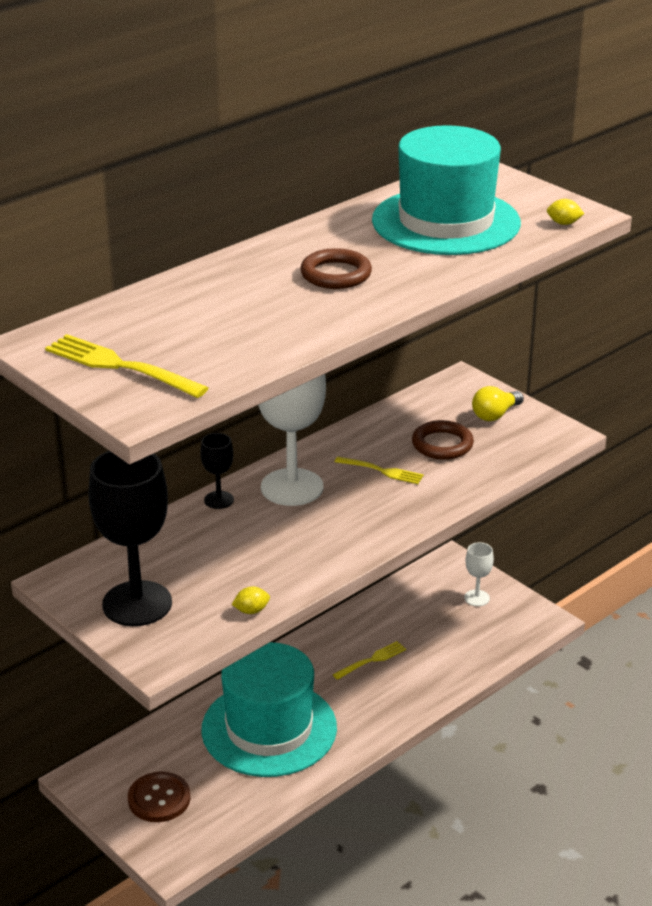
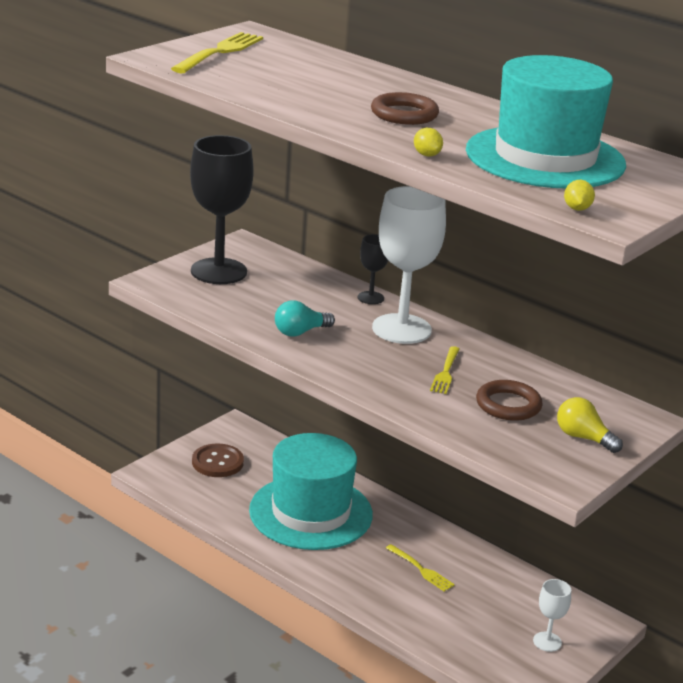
camera: 80 degrees right, 5 degrees down
yellow lemon [232,586,270,614] -> yellow lemon moved to [414,128,443,156]
none -> turquoise light bulb [275,300,335,337]

